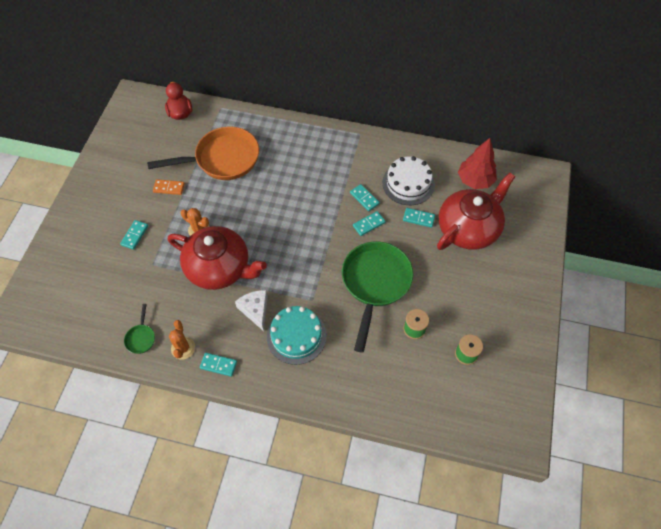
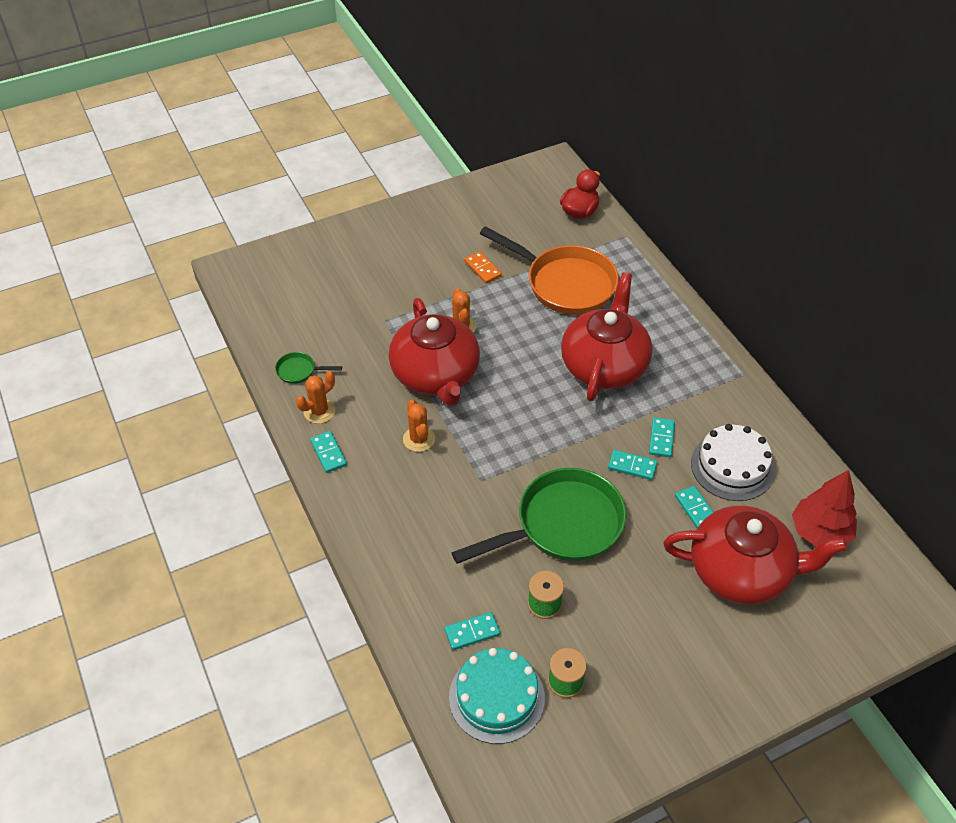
camera: 50 degrees right, 10 degrees down
turquoise domino [120,220,148,250] -> turquoise domino moved to [445,612,500,650]
green pan [124,304,155,354] -> green pan turned 45 degrees clockwise [275,352,342,384]
white cheese [235,290,268,331] -> orange cactus [403,400,435,452]
turquoise cake [267,306,327,365] -> turquoise cake moved to [449,648,545,744]
none -> red teapot [561,272,652,401]

